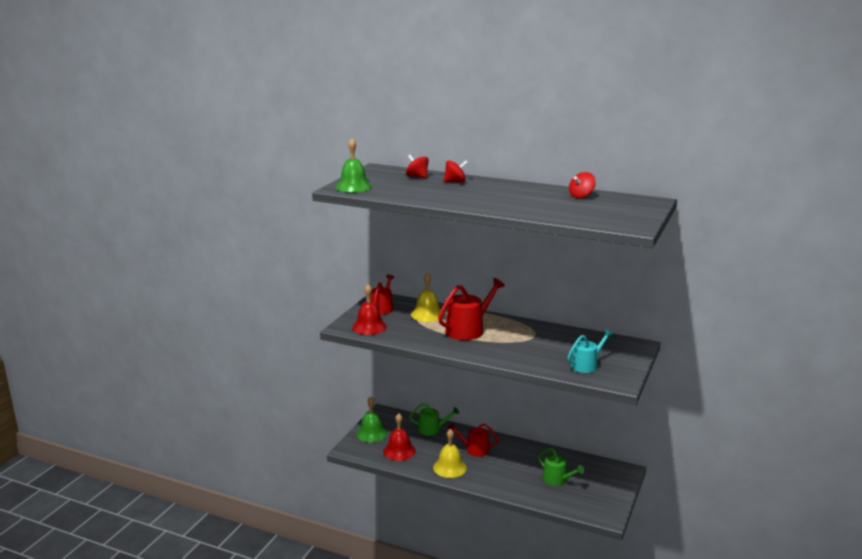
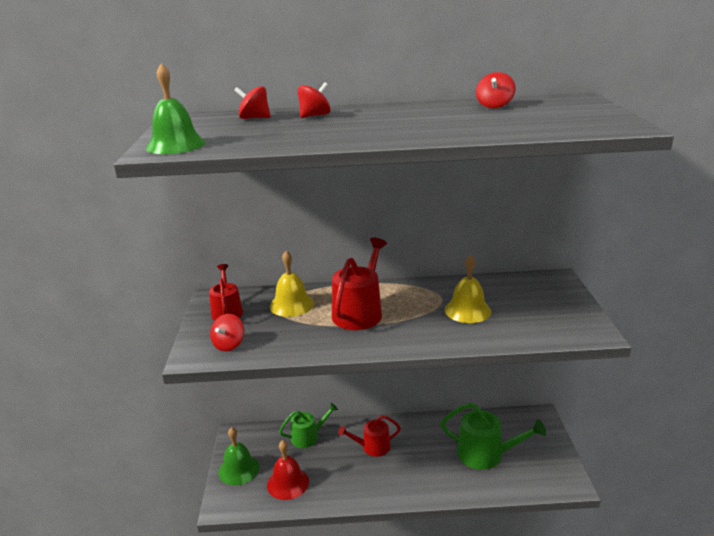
camera: 25 degrees left, 5 degrees up
red bell [352,284,387,335] -> red spinning top [210,314,244,351]
yellow bell [433,429,467,478] -> yellow bell moved to [444,254,491,323]
green watering can [538,448,584,485] -> green watering can [440,403,546,470], size x1.56
turquoise watering can [568,329,613,373] -> none

